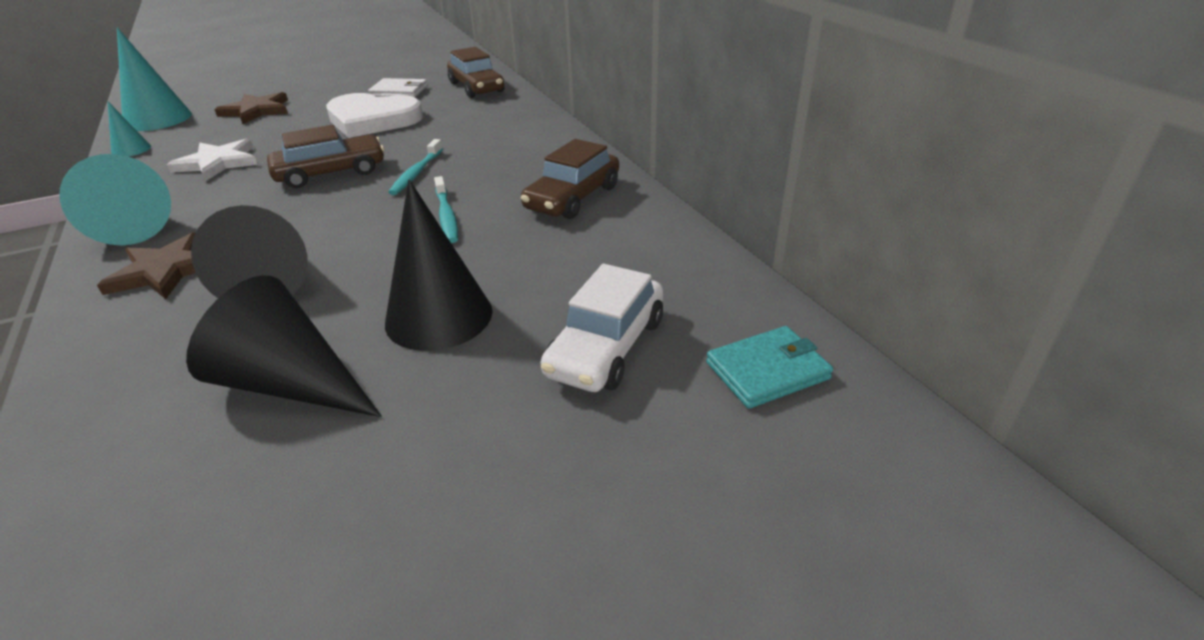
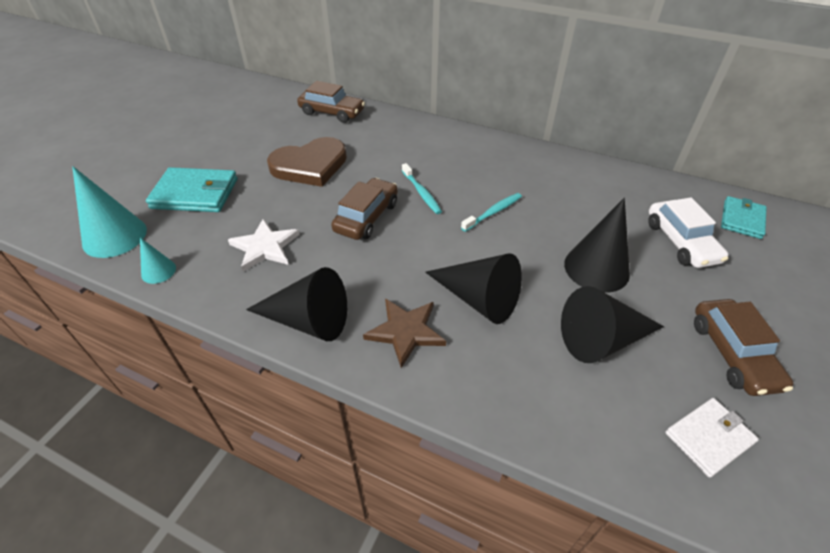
camera: 40 degrees left, 10 degrees up
turquoise cone [59,154,171,245] -> black cone [246,267,347,341]
brown star [214,92,288,124] -> turquoise wallet [146,167,237,212]
white heart [326,93,423,138] -> brown heart [267,137,347,187]
white wallet [368,78,428,97] -> white wallet moved to [665,398,759,478]
turquoise toothbrush [434,176,458,243] -> turquoise toothbrush turned 75 degrees counterclockwise [461,193,522,232]
brown car [521,139,619,219] -> brown car moved to [694,299,794,396]

